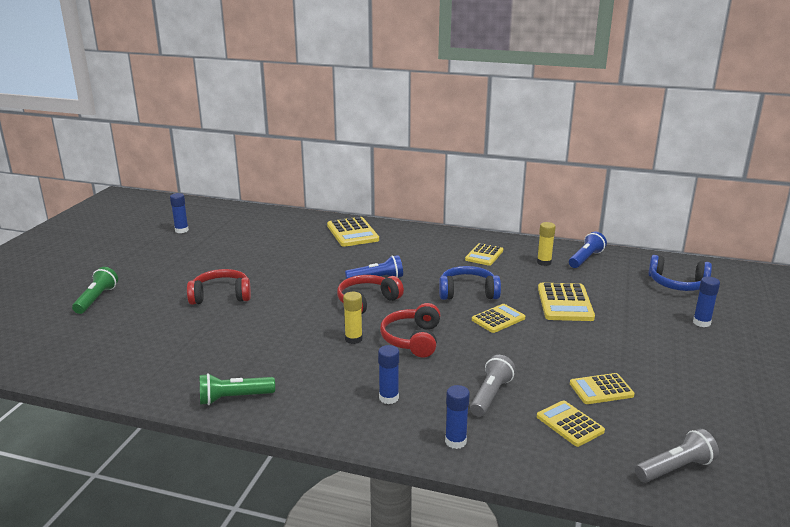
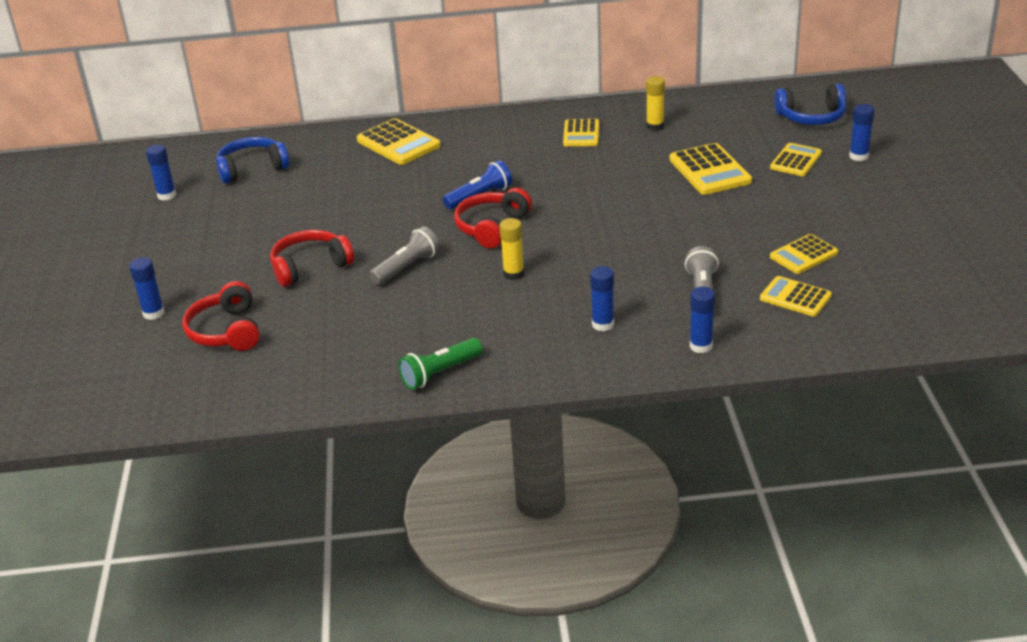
camera: 20 degrees left, 10 degrees up
green flashlight [72,267,118,314] -> blue glue stick [129,257,165,320]
red headphones [380,303,440,358] -> red headphones moved to [182,281,260,351]
blue headphones [439,266,501,300] -> blue headphones moved to [216,137,290,184]
yellow calculator [472,304,525,333] -> yellow calculator moved to [770,143,822,176]
blue flashlight [569,232,607,268] -> none
grey flashlight [635,429,719,482] -> grey flashlight moved to [369,226,440,285]

